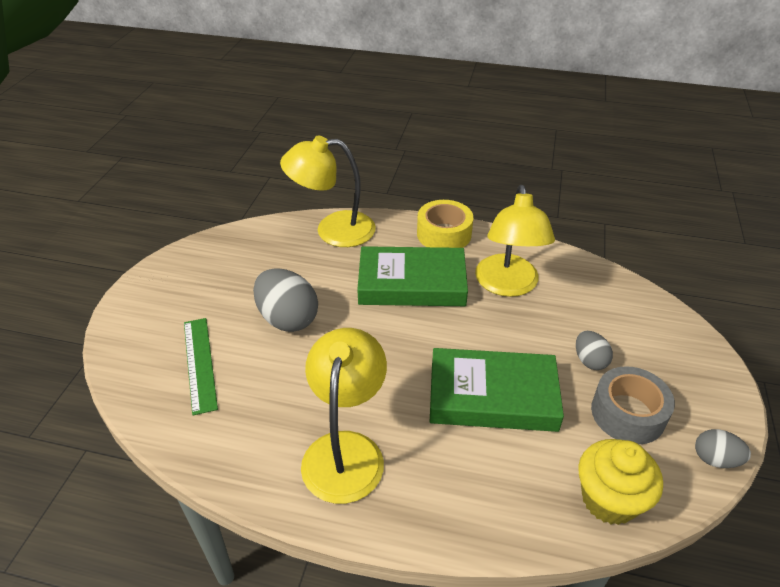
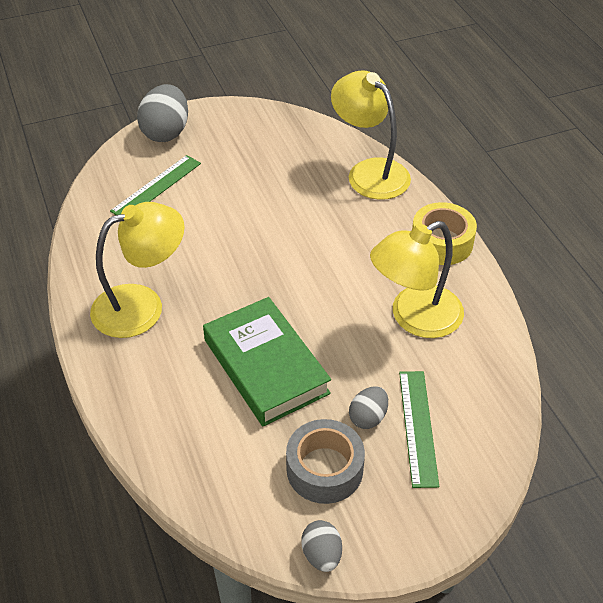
camera: 55 degrees right, 5 degrees up
grey egg [253,268,318,332] -> grey egg moved to [137,84,188,142]
green book [357,246,468,306] -> none
yellow cupcake [578,439,663,525] -> none
none -> green ruler [399,371,439,488]

